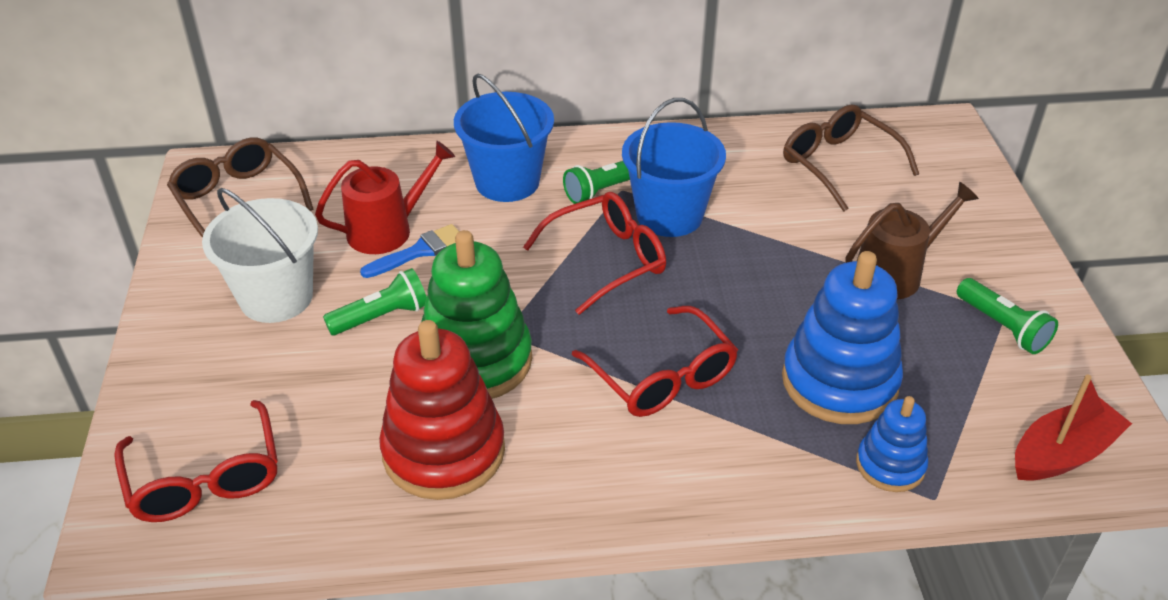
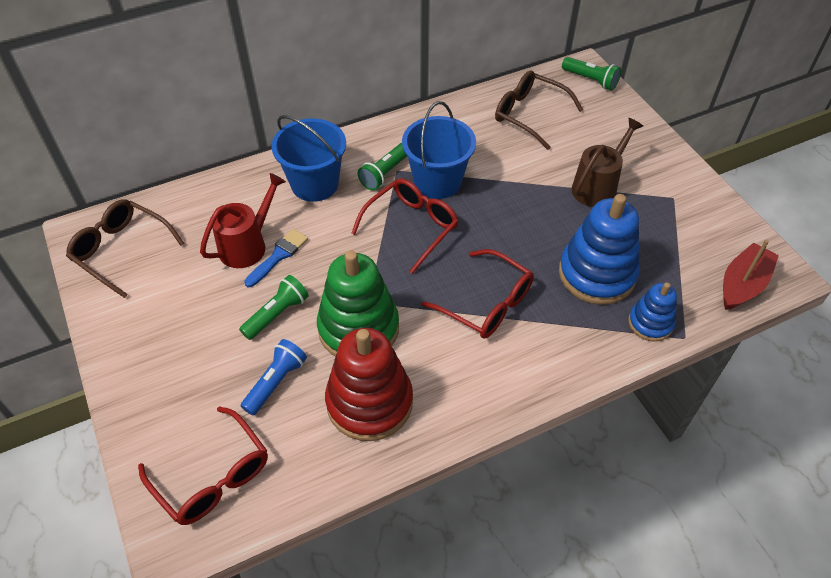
camera: 20 degrees left, 10 degrees up
white bucket [202,188,318,323] -> none
green flashlight [957,278,1058,354] -> green flashlight moved to [562,57,621,91]
none -> blue flashlight [241,339,307,415]

